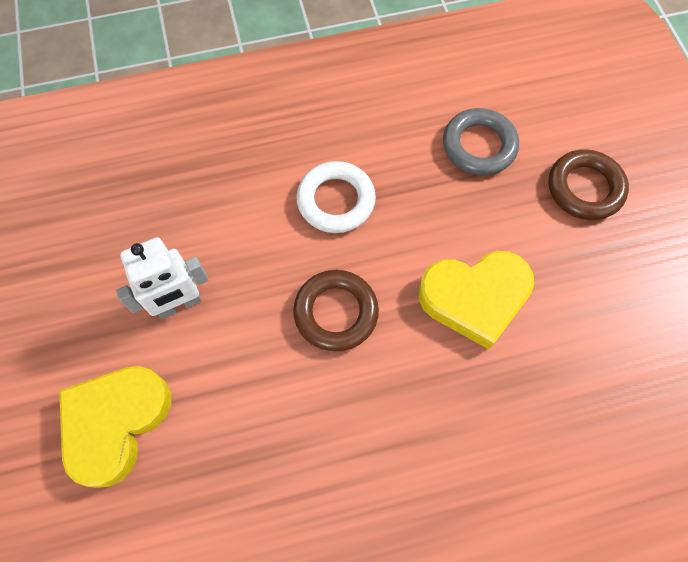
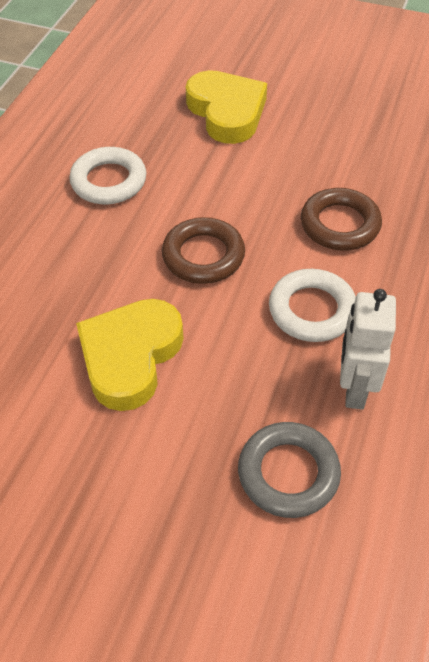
camera: 125 degrees right, 15 degrees down
white robot [116,237,209,319] -> white robot moved to [340,289,396,409]
brown ring [549,149,629,220] -> brown ring moved to [301,188,382,251]
none -> white ring [69,147,146,204]

